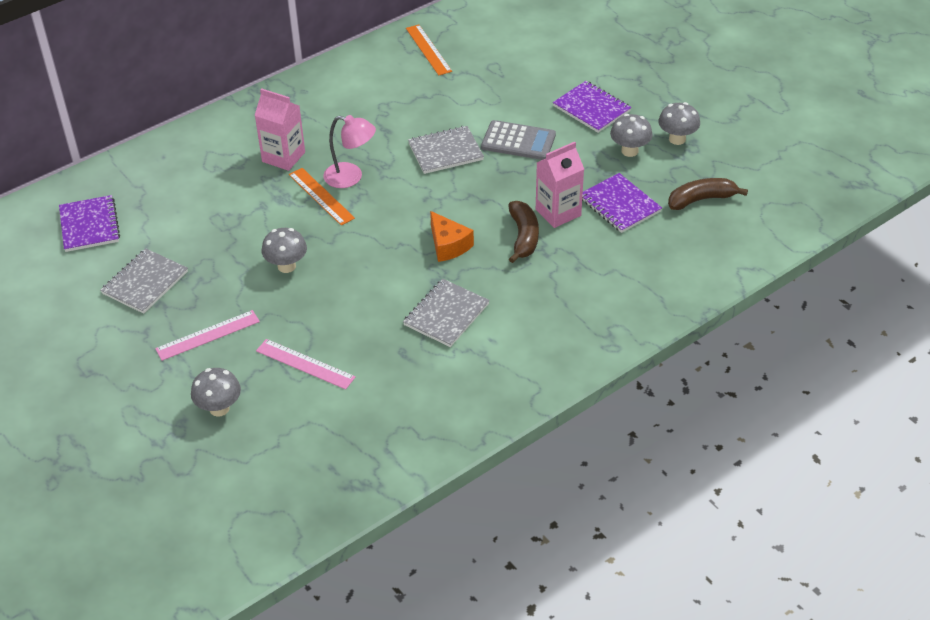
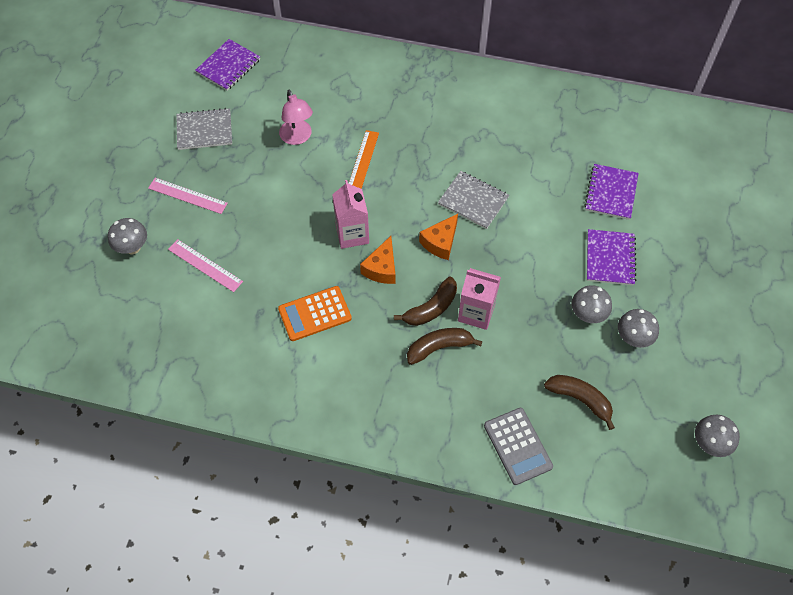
camera: 50 degrees right, 15 degrees up
pink carton [254,88,305,171] -> pink carton moved to [332,180,369,249]
pink ruler [256,339,356,390] -> pink ruler turned 45 degrees counterclockwise [168,239,243,292]
grey mushroom [262,228,307,273] -> grey mushroom moved to [695,415,740,457]
pink lamp [323,115,376,188] -> pink lamp moved to [279,90,313,145]
grey notebook [403,279,490,347] -> orange calculator [278,286,352,341]
orange ruler [406,25,452,76] -> none
grey calculator [481,120,556,160] -> grey calculator moved to [484,408,553,485]
purple notebook [582,173,662,233] -> purple notebook moved to [584,164,639,220]
none -> brown banana [407,328,483,365]
none -> orange cheese [419,214,458,260]

